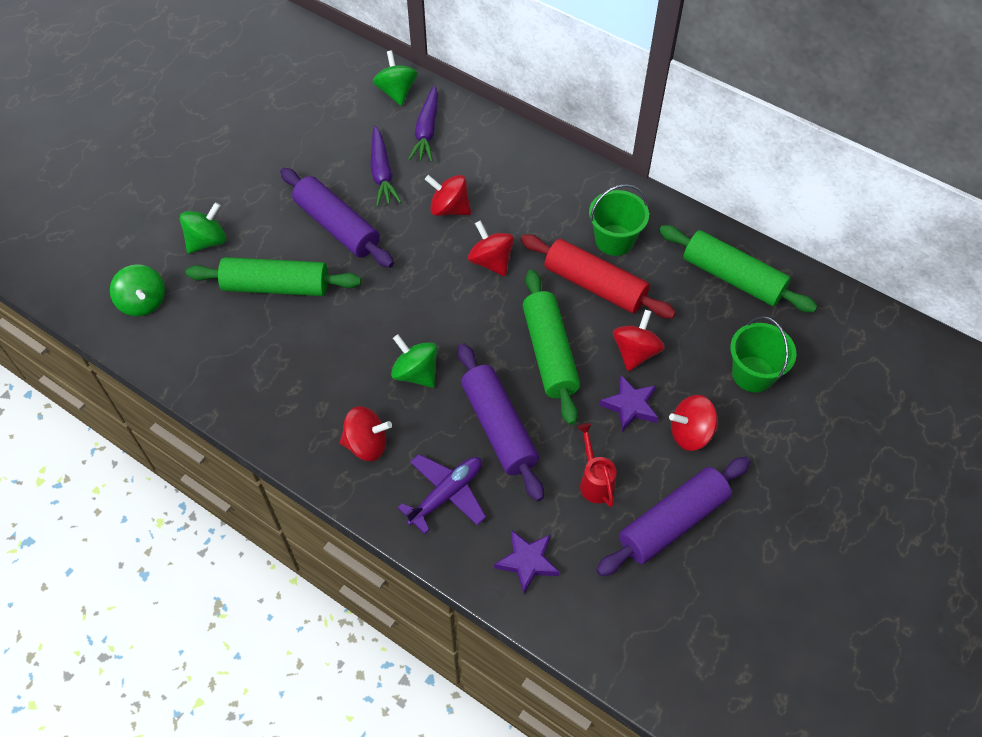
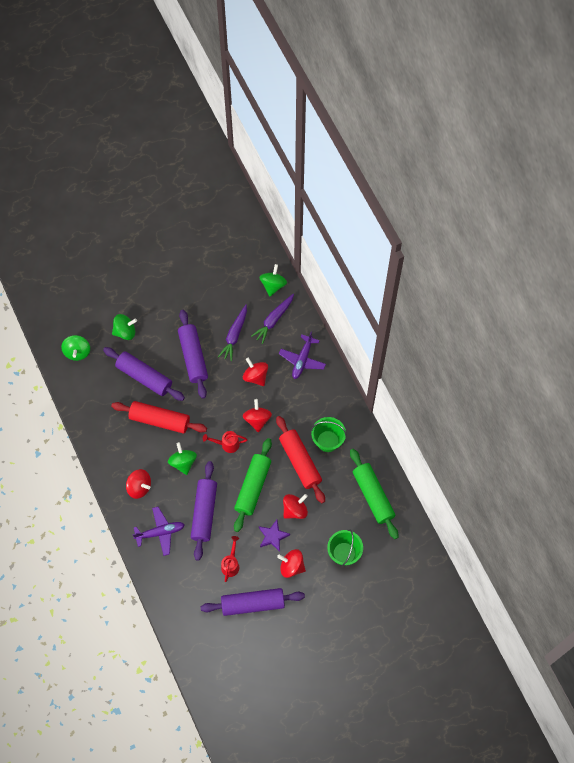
camera: 30 degrees right, 10 degrees up
green rolling pin [186,257,361,296] -> purple rolling pin [103,347,185,401]
purple star [494,530,559,594] -> none
none -> red rolling pin [111,401,207,434]
none -> red watering can [203,431,248,453]
none -> purple plane [279,332,326,379]

